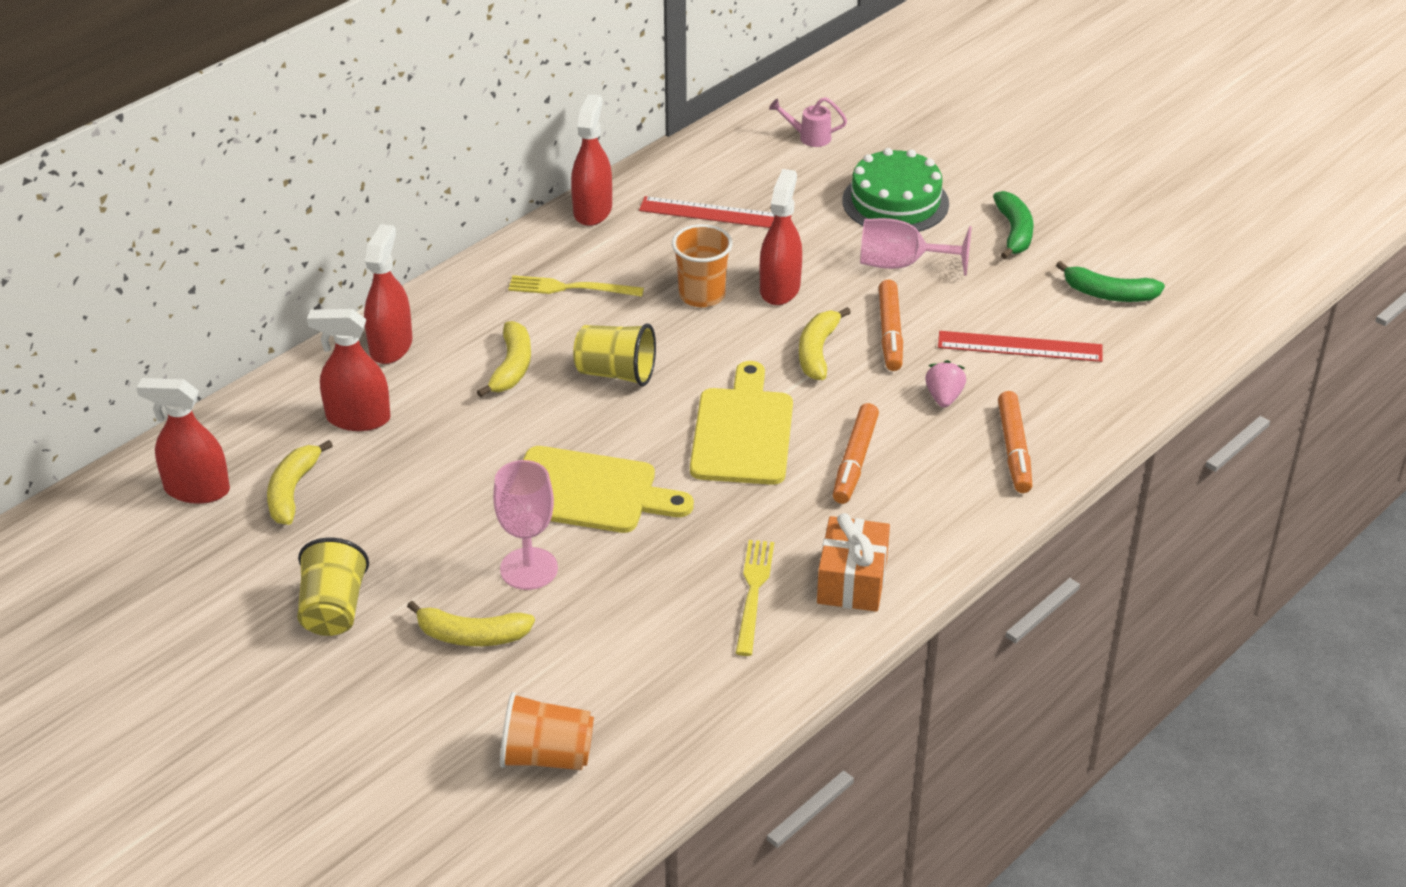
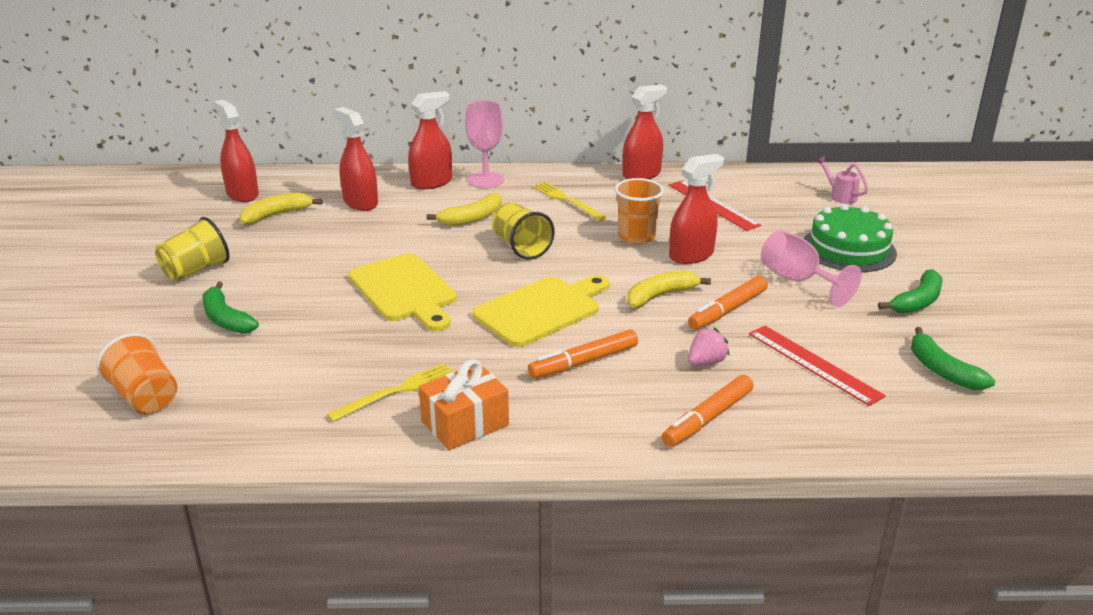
camera: 45 degrees right, 10 degrees down
yellow banana [407,601,535,646] -> green banana [202,282,259,334]
pink goblet [493,460,558,590] -> pink goblet moved to [465,100,504,188]

